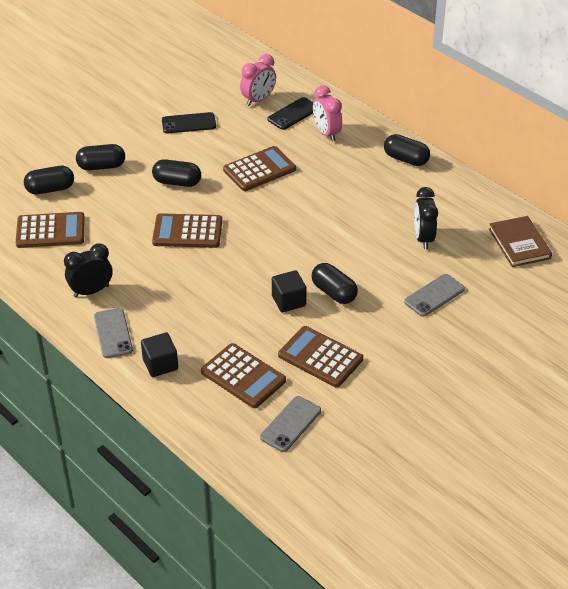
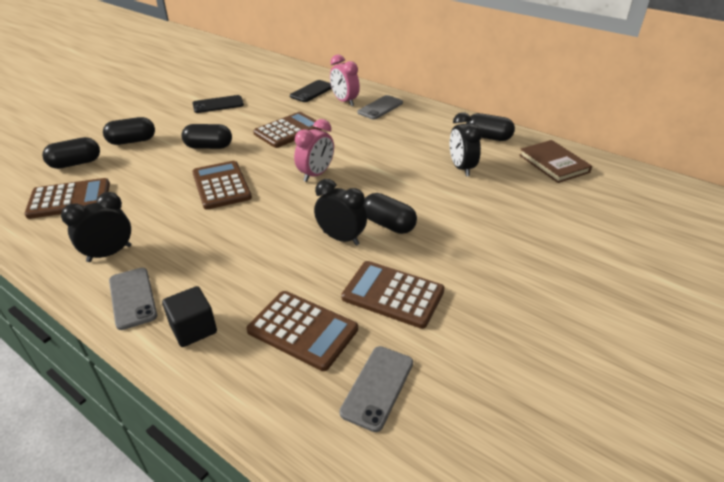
camera: 10 degrees left, 5 degrees down
brown calculator [152,213,222,248] -> brown calculator turned 75 degrees clockwise [192,161,252,210]
pink clock [240,54,276,106] -> pink clock moved to [294,119,334,182]
black cube [272,270,307,312] -> black clock [314,179,367,246]
black capsule [384,134,430,166] -> black capsule moved to [466,113,515,141]
grey phone [404,274,465,317] -> grey phone moved to [357,95,403,120]

